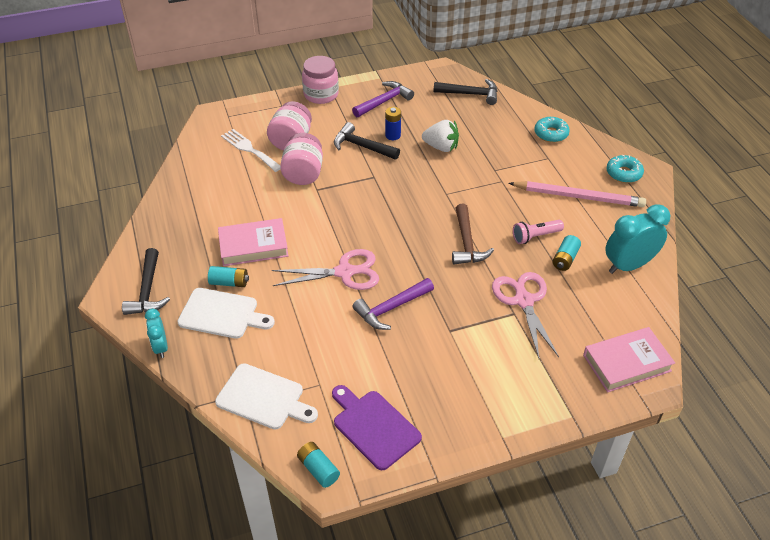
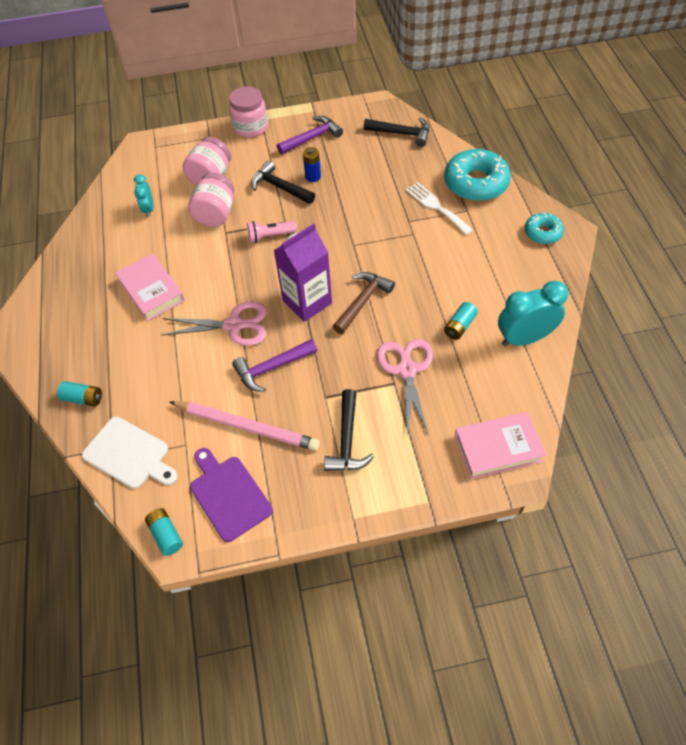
camera: 10 degrees right, 10 degrees up
black hammer [122,248,170,315] -> black hammer moved to [324,389,374,471]
turquoise clock [145,309,168,358] -> turquoise clock moved to [134,174,154,217]
white cutting board [177,288,275,339] -> none
turquoise battery [208,266,249,287] -> turquoise battery moved to [57,381,102,407]
pink book [218,218,288,266] -> pink book turned 60 degrees clockwise [115,254,185,321]
white fork [221,129,281,172] -> white fork moved to [406,182,473,235]
white strawberry [422,120,459,152] -> none
brown hammer [452,204,494,264] -> brown hammer turned 150 degrees counterclockwise [333,272,395,334]
pink pencil [508,181,646,207] -> pink pencil moved to [170,401,320,451]
pink flashlight [513,220,564,244] -> pink flashlight moved to [247,221,297,243]
turquoise donut [534,117,570,143] -> turquoise donut [444,149,511,201], size x1.80
none -> purple carton [273,223,332,322]

